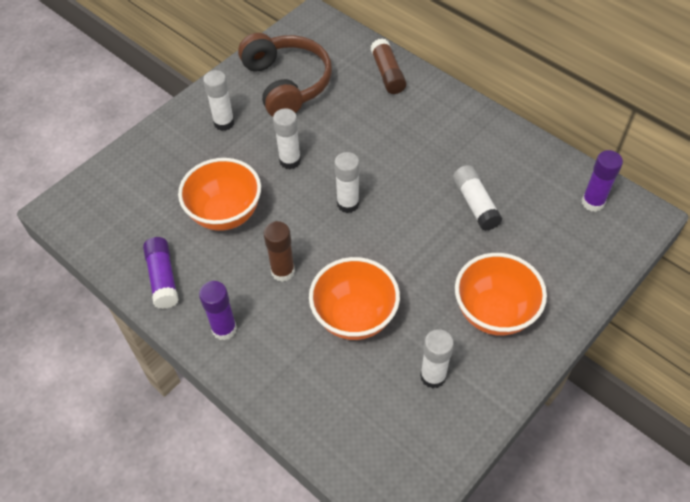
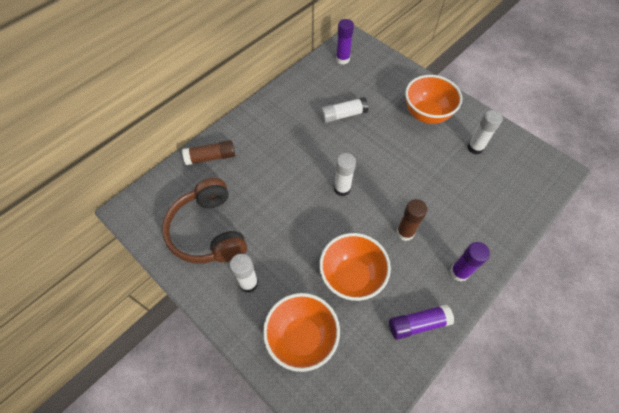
camera: 90 degrees left, 5 degrees up
brown headphones [238,33,332,117] -> brown headphones turned 90 degrees counterclockwise [162,178,247,264]
white glue stick [273,108,301,169] -> none
orange bowl [309,257,400,340] -> orange bowl moved to [263,293,340,372]

